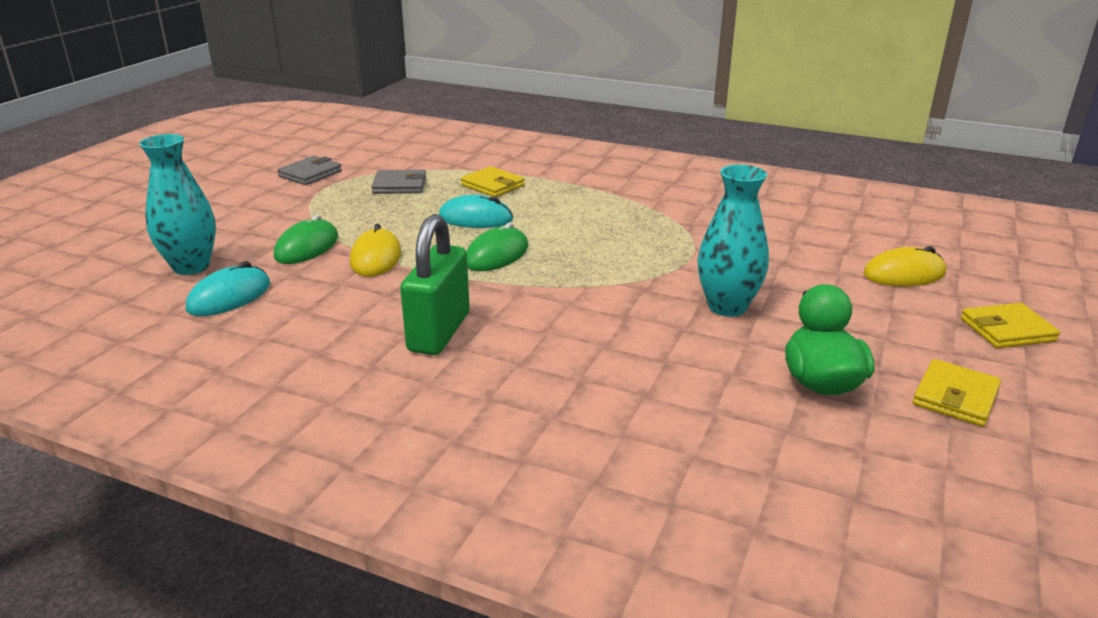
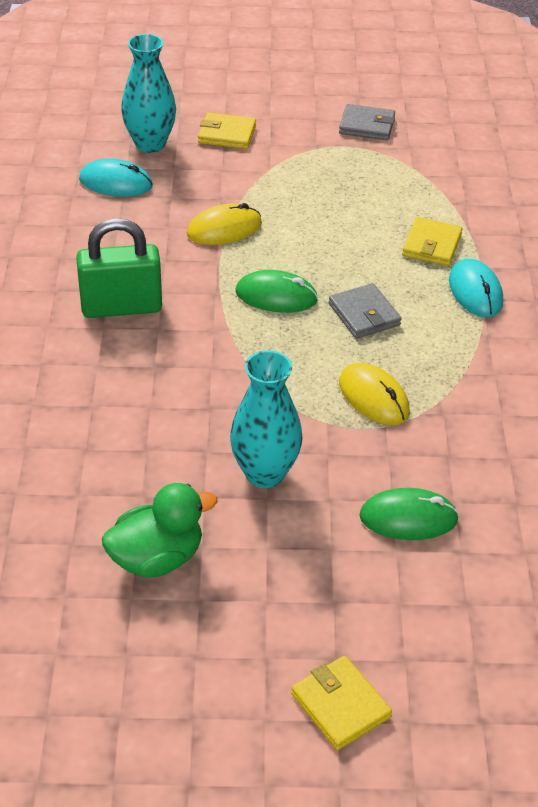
camera: 65 degrees right, 15 degrees up
green mouse [274,215,338,264] -> green mouse moved to [359,488,459,540]
grey wallet [371,170,426,194] -> grey wallet moved to [328,283,402,339]
turquoise mouse [439,195,513,228] -> turquoise mouse moved to [449,259,503,317]
yellow mouse [863,246,946,286] -> yellow mouse moved to [339,363,410,425]
yellow wallet [912,359,1001,427] -> yellow wallet moved to [198,113,256,149]

